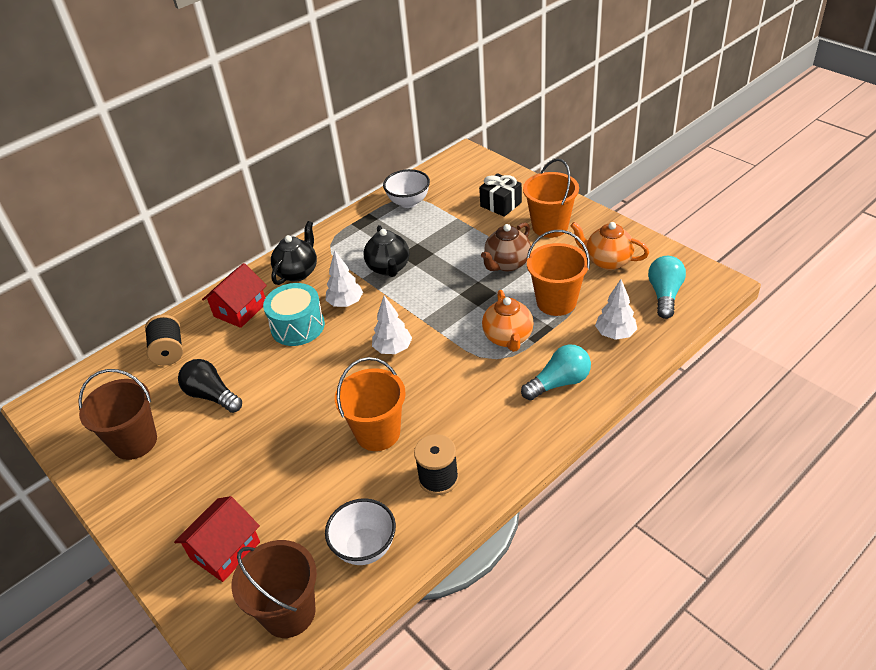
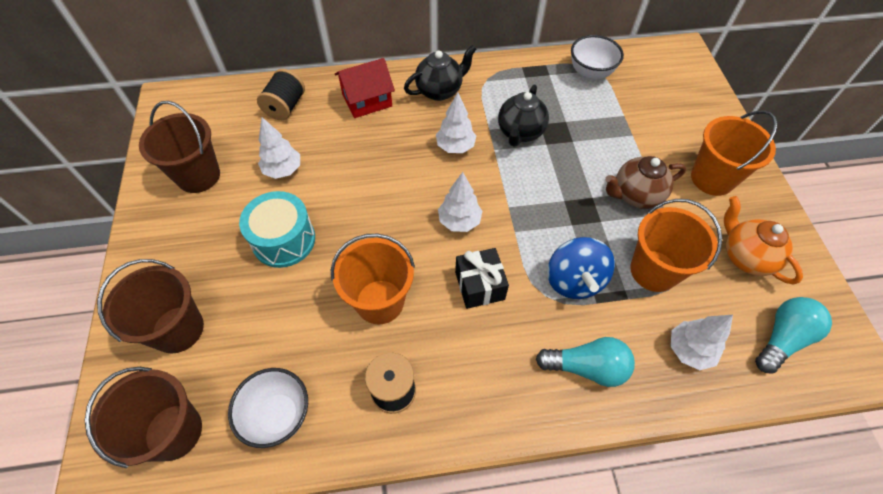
camera: 30 degrees right, 15 degrees up
red house [174,496,260,582] -> brown bucket [97,259,204,354]
black light bulb [178,359,242,413] -> white tree [258,117,300,179]
turquoise drum [263,283,325,346] -> turquoise drum moved to [239,191,315,268]
black gift [479,173,522,217] -> black gift moved to [455,248,509,309]
orange teapot [482,290,534,352] -> blue spinning top [547,237,615,299]

